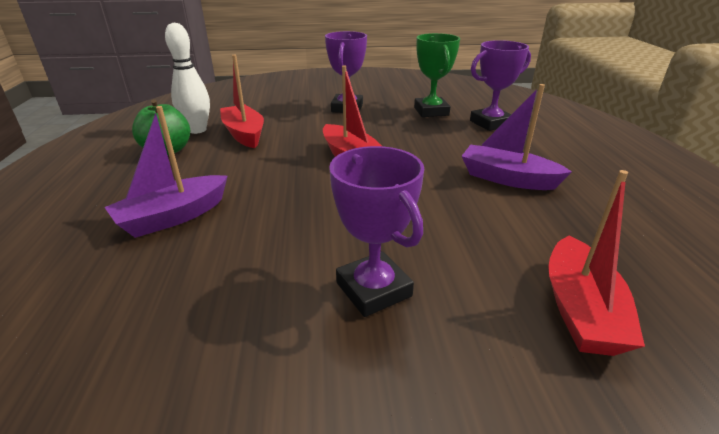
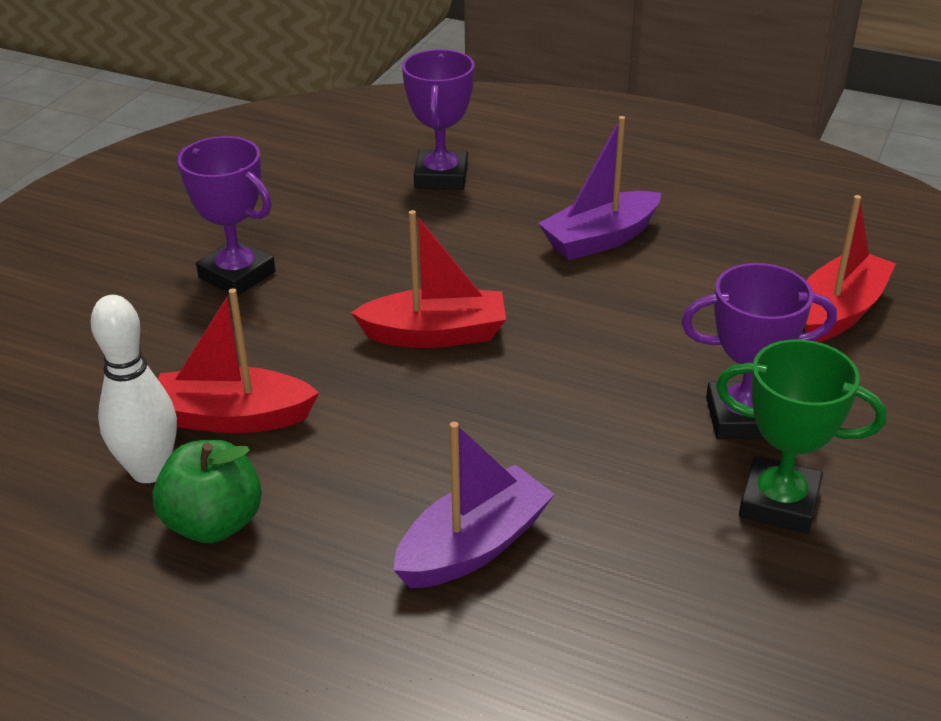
camera: 60 degrees left, 5 degrees up
purple boat [104,106,227,238] -> purple boat turned 120 degrees counterclockwise [393,422,555,588]
green trophy [414,33,460,117] -> green trophy moved to [716,339,887,534]
red boat [548,170,645,356] -> red boat turned 90 degrees counterclockwise [804,195,896,342]

